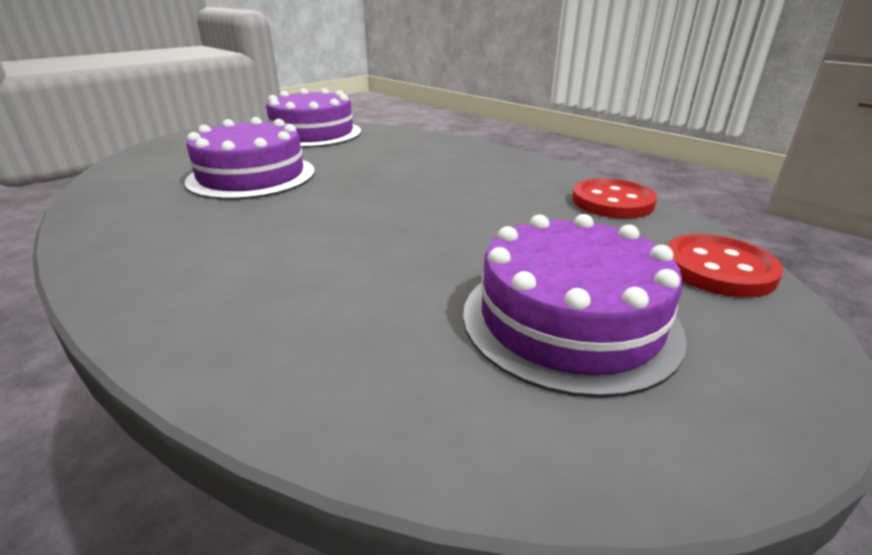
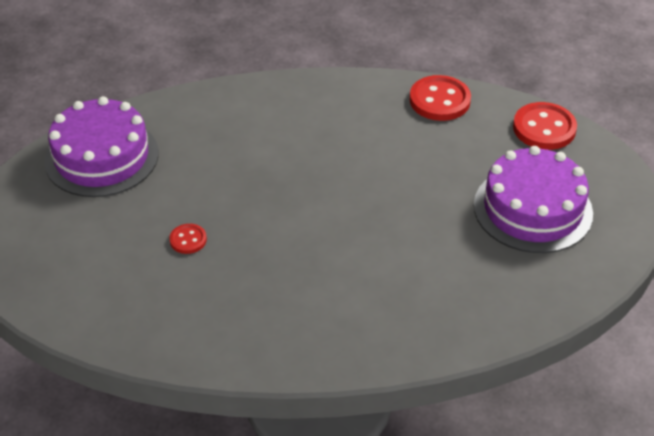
camera: 50 degrees left, 15 degrees up
purple cake [185,117,314,200] -> red button [169,224,207,254]

